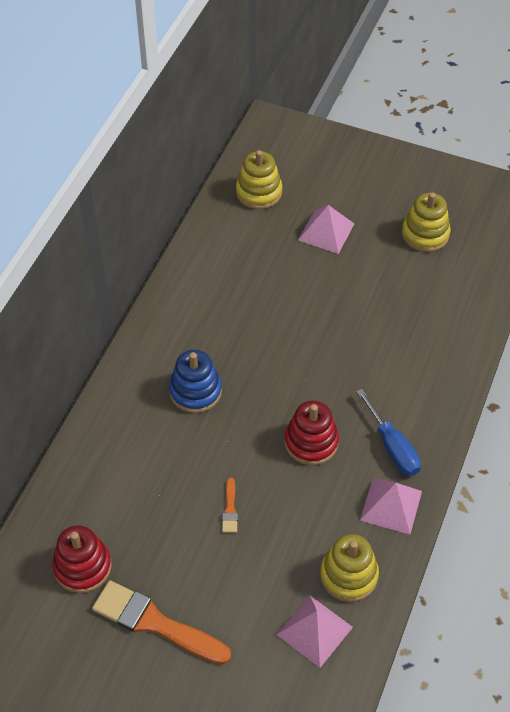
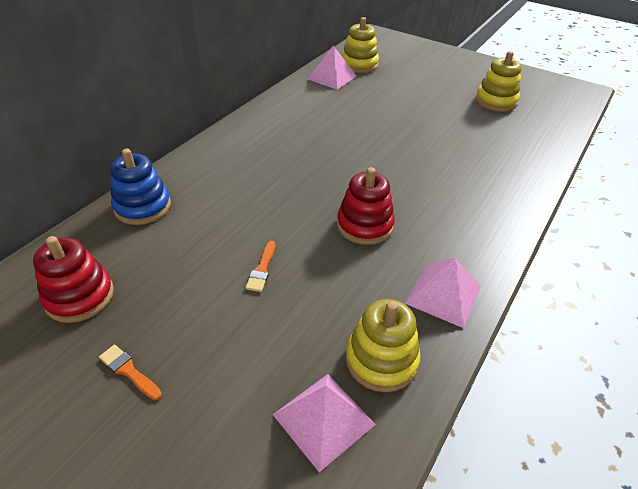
camera: 10 degrees right, 10 degrees down
orange brush [92,580,231,665] -> orange brush [99,345,162,400], size x0.44
blue stacking toy [169,350,222,413] -> blue stacking toy moved to [110,149,171,225]
pink pyramid [298,205,354,254] -> pink pyramid moved to [308,45,356,90]
blue screwdriver [356,389,421,476] -> none

